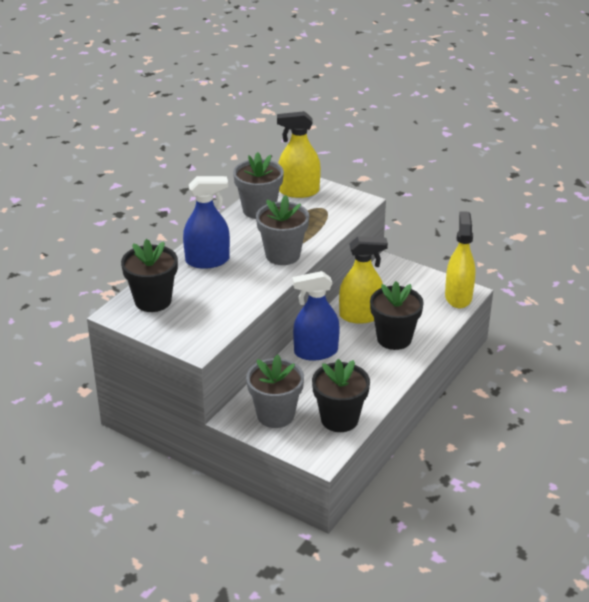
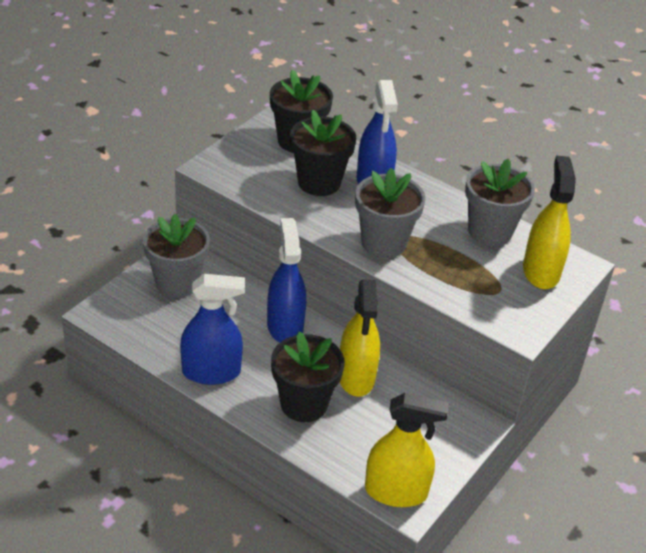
camera: 90 degrees right, 5 degrees up
black flower pot [312,359,370,432] -> black flower pot moved to [290,110,356,196]
none -> blue spray bottle [180,274,245,385]

